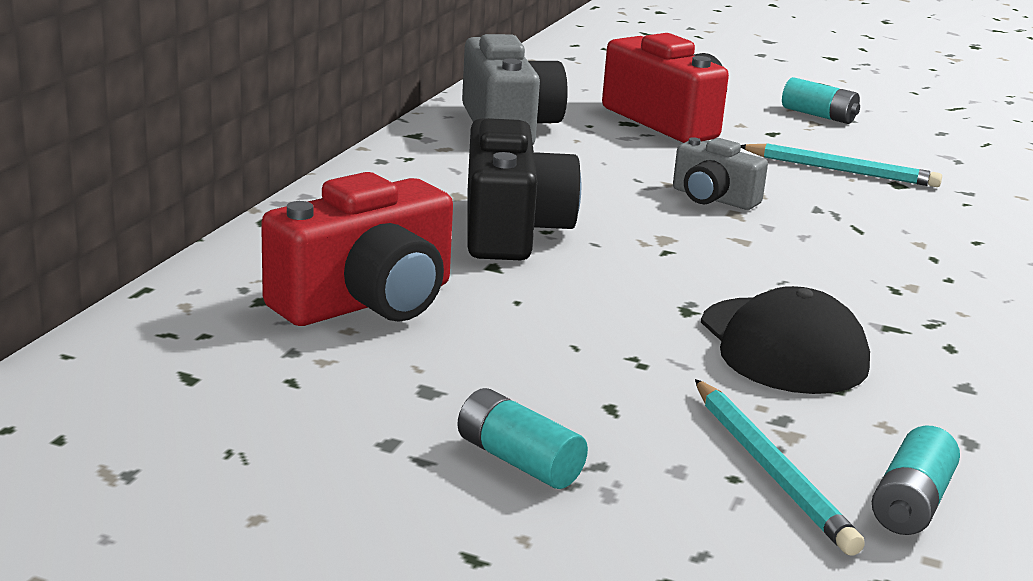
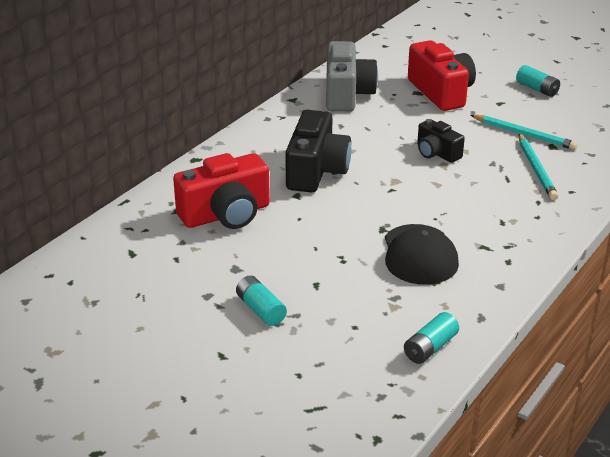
camera: 15 degrees right, 10 degrees up
grey camera [673,137,768,210] -> black camera [417,119,465,163]
turquoise pencil [695,379,865,556] -> turquoise pencil moved to [519,134,558,200]

